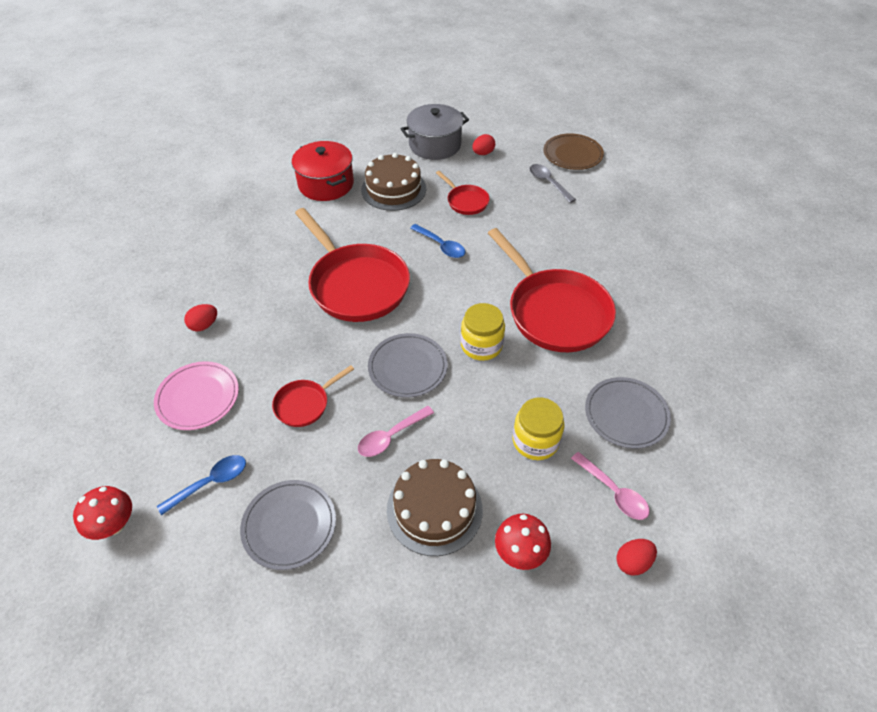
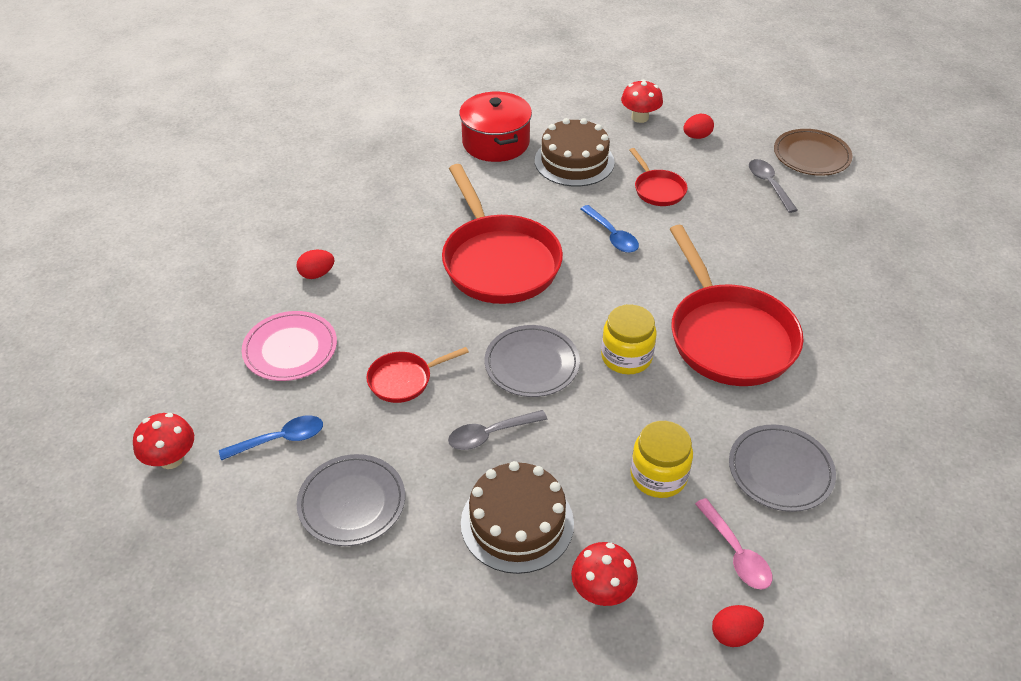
camera: 15 degrees right, 5 degrees down
pink spoon [358,406,434,457] -> grey spoon [448,410,547,450]
grey pot [401,104,469,160] -> red mushroom [621,79,663,123]

